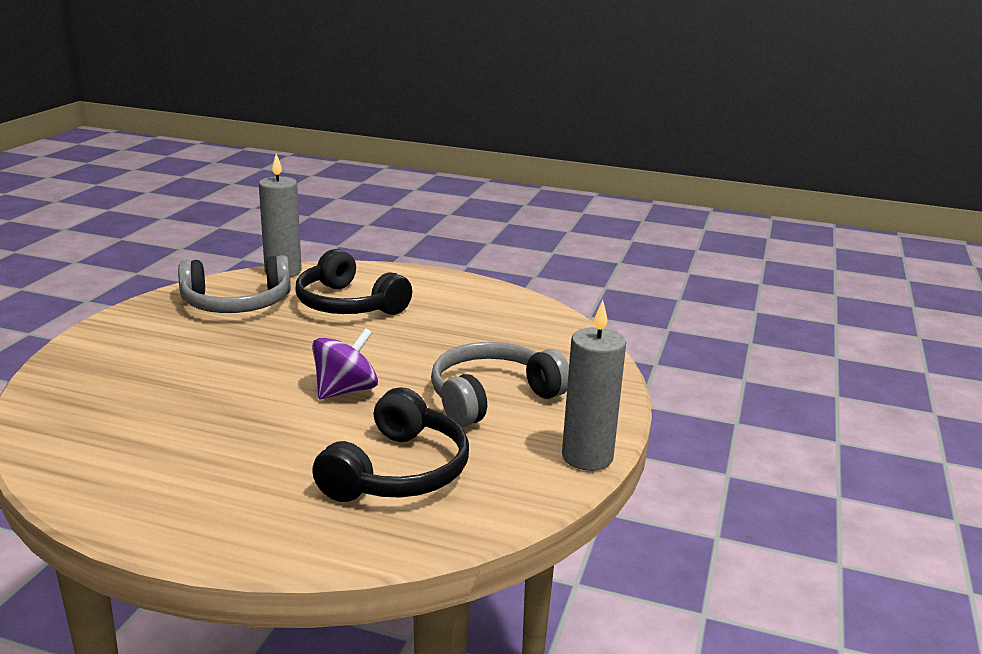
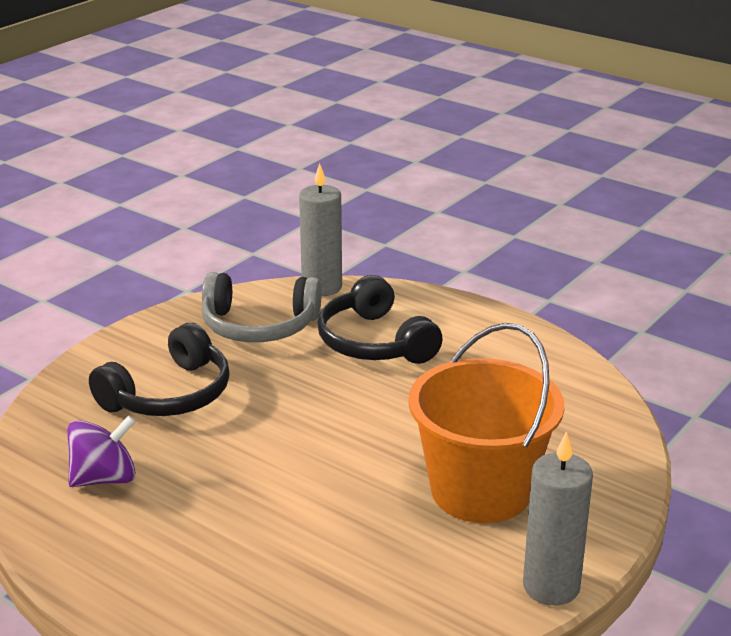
camera: 20 degrees right, 5 degrees up
purple spinning top [312,328,378,399] -> purple spinning top moved to [67,415,136,487]
black headphones [312,387,469,502] -> black headphones moved to [89,323,230,416]
grey headphones [431,342,569,427] -> orange bucket [408,323,565,523]

